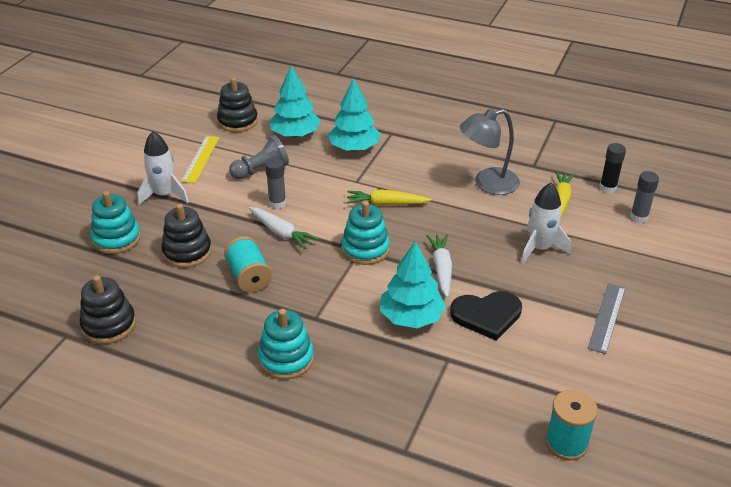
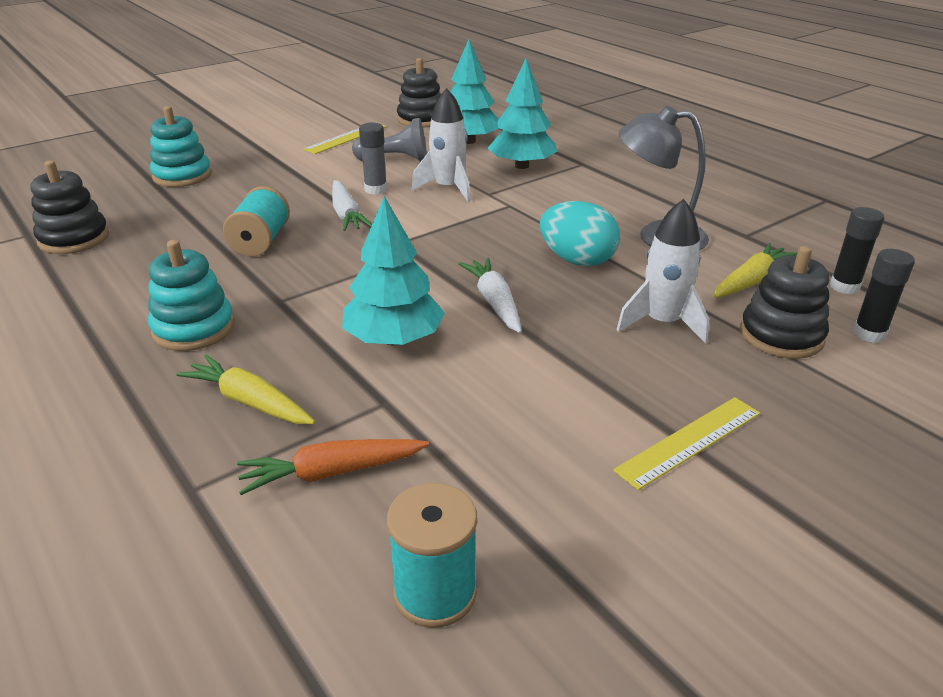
camera: 30 degrees right, 5 degrees down
white rocket [137,131,189,205] -> white rocket moved to [412,88,470,202]
black stacking toy [161,204,212,268] -> black stacking toy moved to [740,246,829,359]
turquoise stacking toy [341,201,390,265] -> none
yellow carrot [346,190,431,205] -> yellow carrot moved to [176,354,315,424]
white carrot [426,234,452,297] -> white carrot turned 45 degrees counterclockwise [458,258,522,333]
black heart [450,291,522,341] -> none
grey ruler [588,283,625,354] -> yellow ruler [613,397,760,490]
grey glue stick [630,171,659,223] -> black glue stick [853,249,915,343]
none -> orange carrot [237,439,429,495]
none -> turquoise egg [540,201,620,266]

